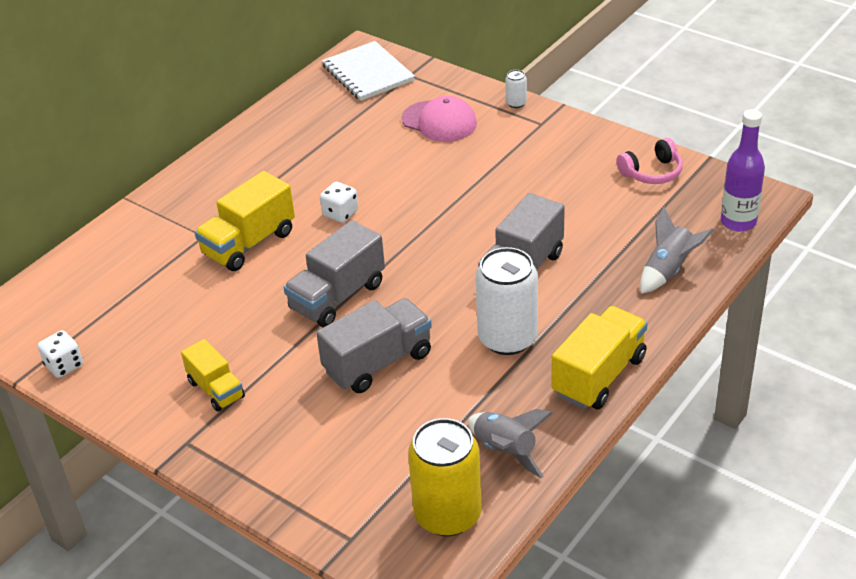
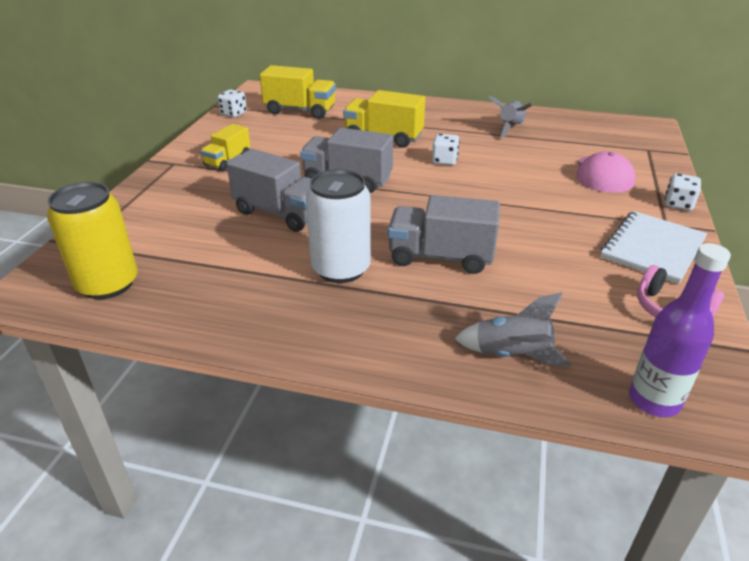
camera: 65 degrees right, 5 degrees down
white notebook [322,41,415,101] -> white notebook moved to [601,211,708,284]
grey rocket [468,409,553,478] -> grey rocket moved to [488,96,532,138]
white can [505,70,527,108] -> white dice [665,173,701,211]
yellow truck [551,306,648,410] -> yellow truck moved to [260,65,336,119]

